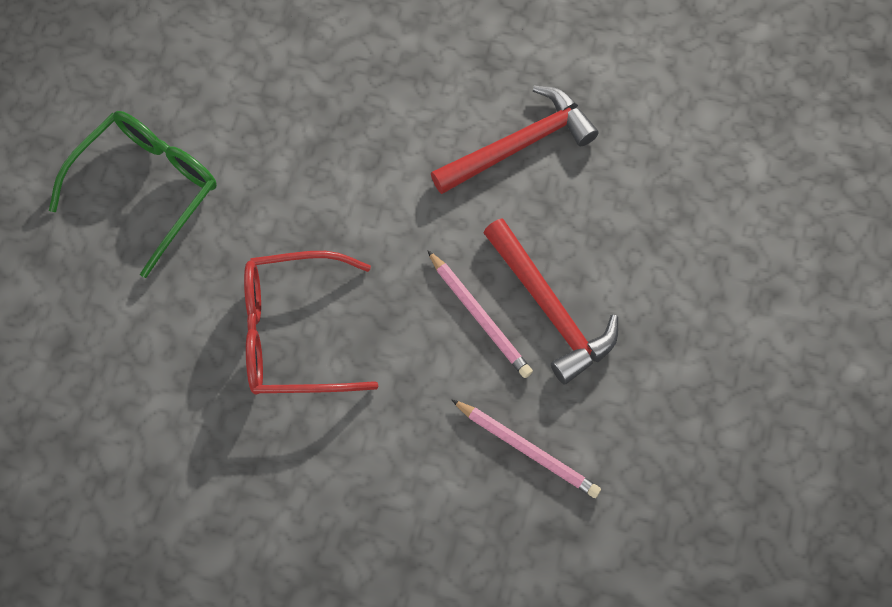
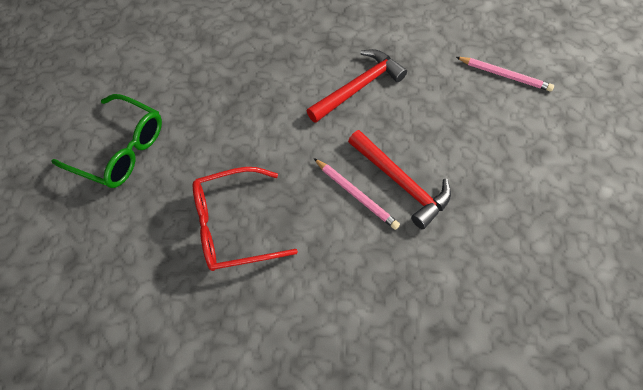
camera: 10 degrees left, 5 degrees down
green glasses [49,111,217,278] -> green glasses turned 90 degrees clockwise [52,94,162,188]
pink pencil [451,399,601,498] -> pink pencil moved to [456,57,554,91]

